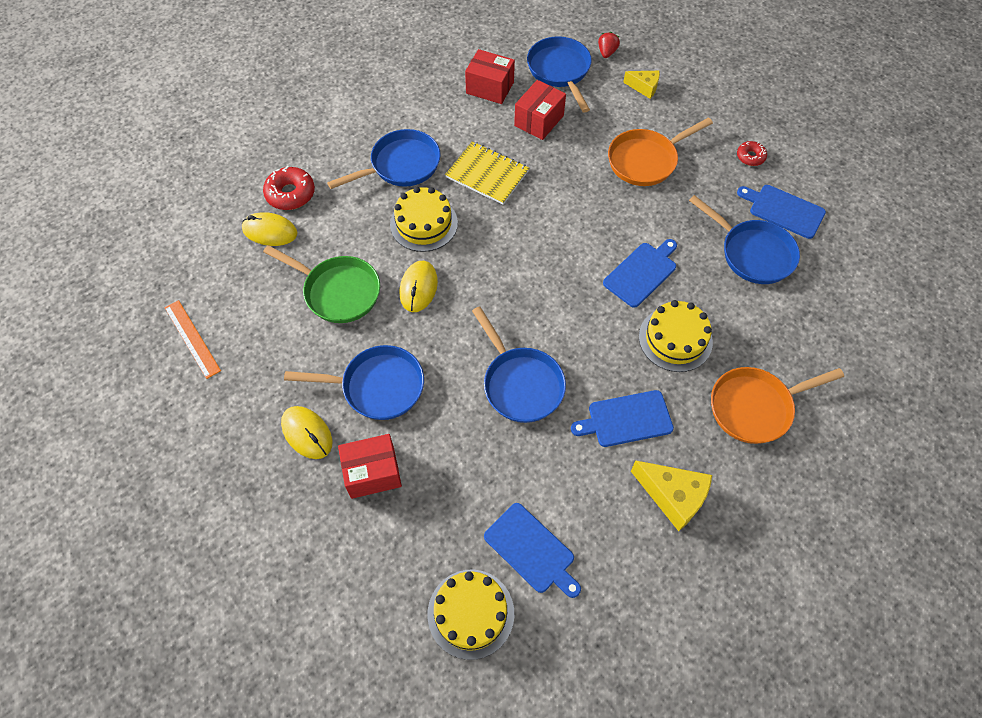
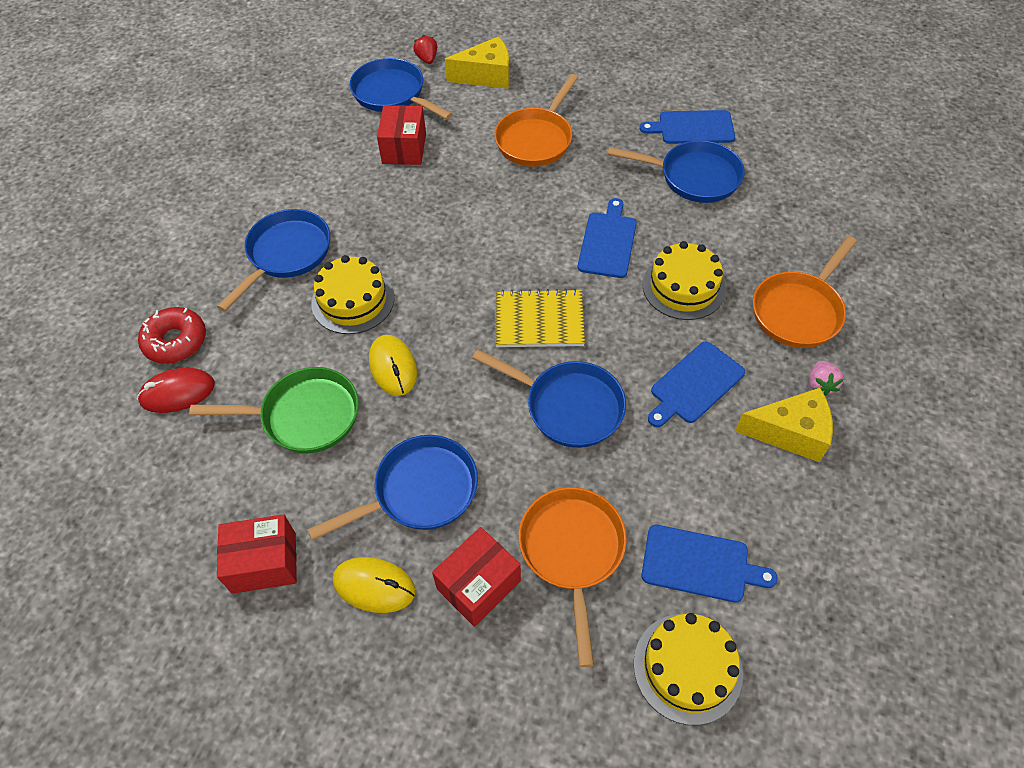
camera: 30 degrees left, 5 degrees down
orange ruler [165,300,221,379] -> none
yellow mouse [242,212,298,246] -> red mouse [137,368,215,413]
yellow notebook [445,141,529,204] -> yellow notebook moved to [495,289,585,347]
red box [465,49,515,104] -> red box moved to [217,514,297,594]
yellow cheese [623,71,660,99] -> yellow cheese [445,36,509,89], size x1.66
red donut [737,141,767,166] -> none
none -> orange pan [519,487,627,667]
none -> pink strawberry [809,360,844,396]

